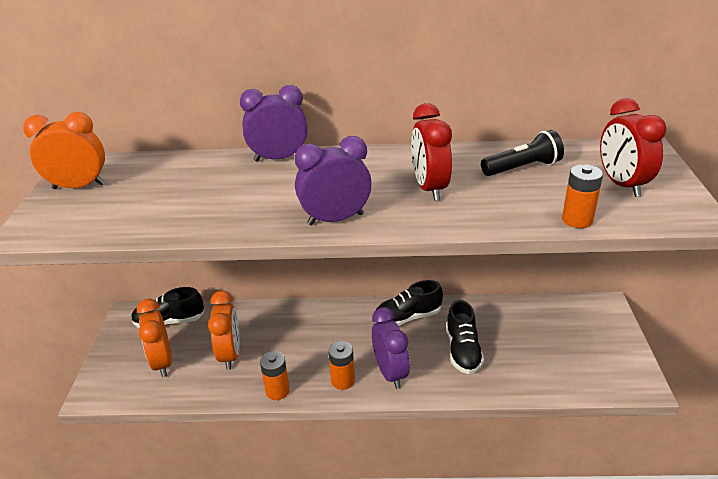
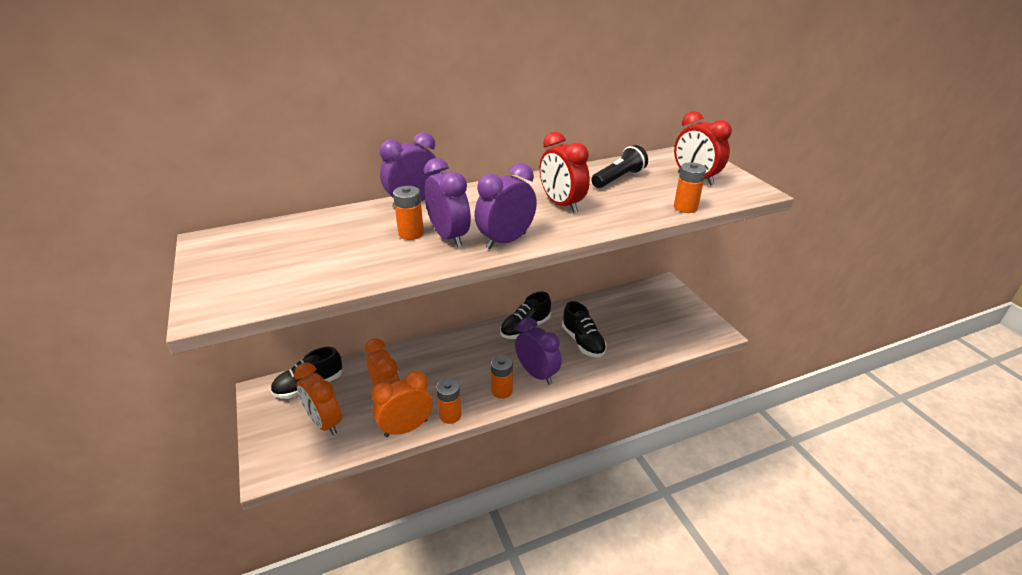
camera: 25 degrees left, 0 degrees up
orange clock [23,112,105,189] -> orange clock moved to [371,371,432,437]
none -> orange battery [393,186,424,240]
none -> purple clock [424,158,471,247]

